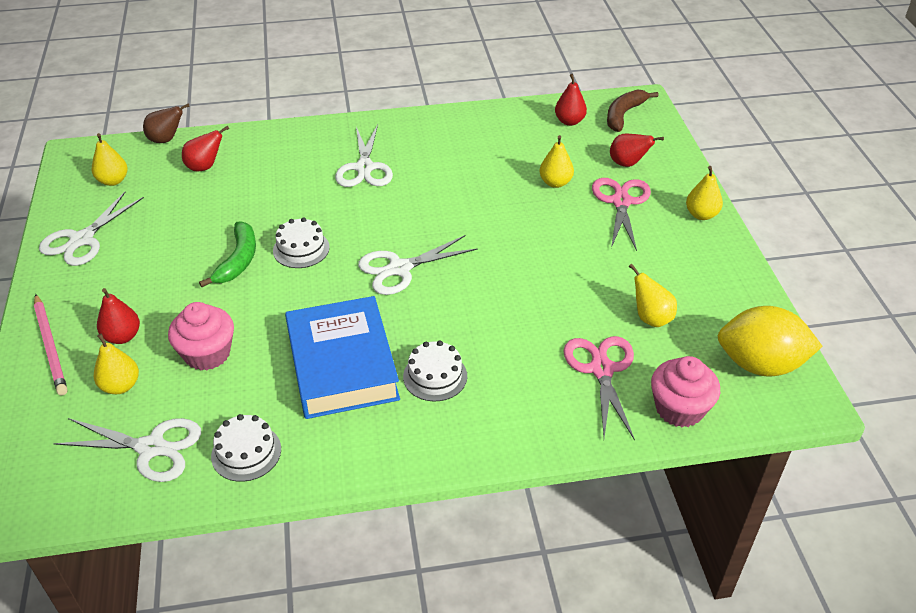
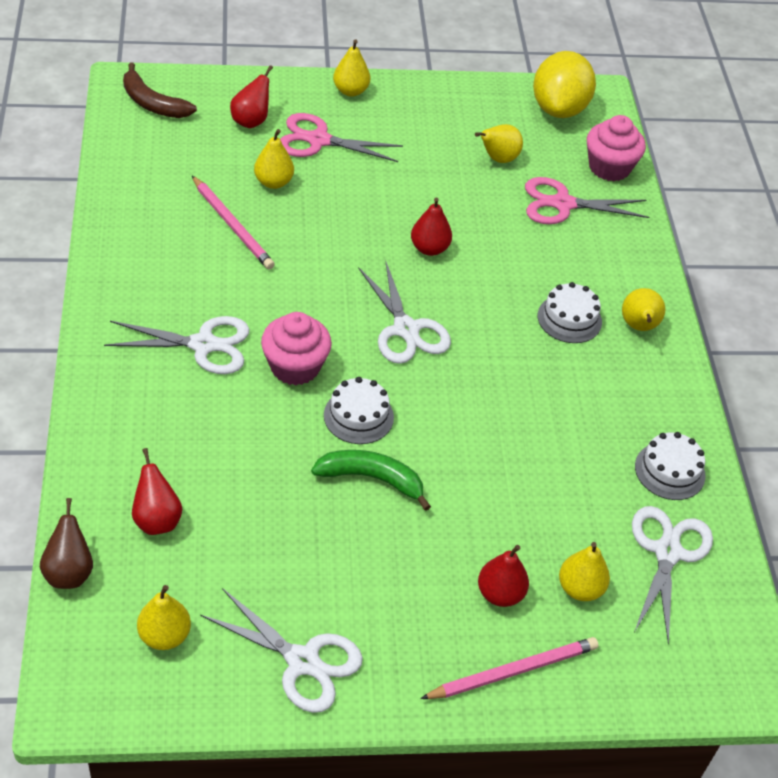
camera: 90 degrees left, 5 degrees up
pink cupcake [168,302,234,370] -> pink cupcake moved to [261,312,332,385]
blue book [285,296,400,419] -> none
red pear [555,74,587,126] -> red pear moved to [411,197,452,256]
none -> pink pencil [192,176,275,269]
none -> yellow pear [622,288,665,331]

